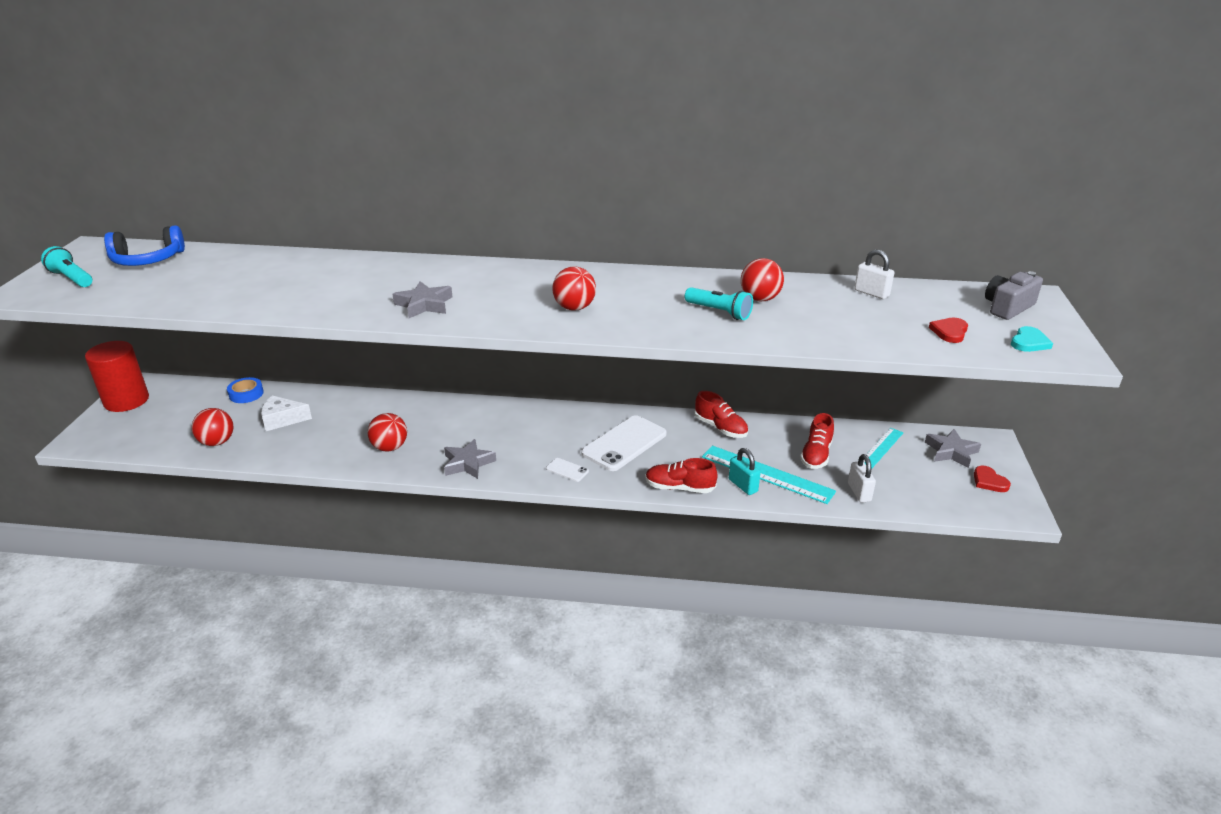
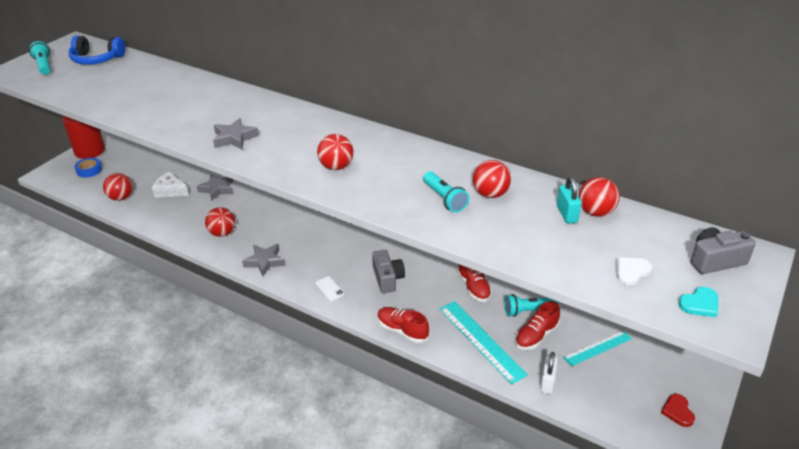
camera: 25 degrees right, 5 degrees up
blue tape [227,377,264,403] -> blue tape moved to [75,158,102,177]
white phone [581,415,667,471] -> grey camera [372,250,405,293]
turquoise padlock [729,448,761,495] -> turquoise padlock moved to [557,177,582,224]
white padlock [854,250,894,299] -> red ball [579,177,620,217]
grey star [925,429,981,468] -> grey star moved to [197,174,234,201]
red heart [929,318,968,343] -> white heart [616,258,652,285]
none -> turquoise flashlight [504,294,559,317]

